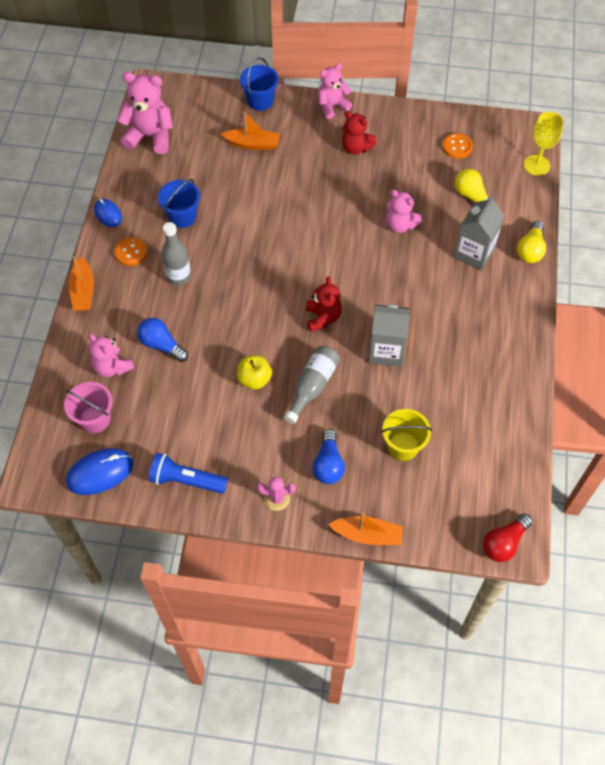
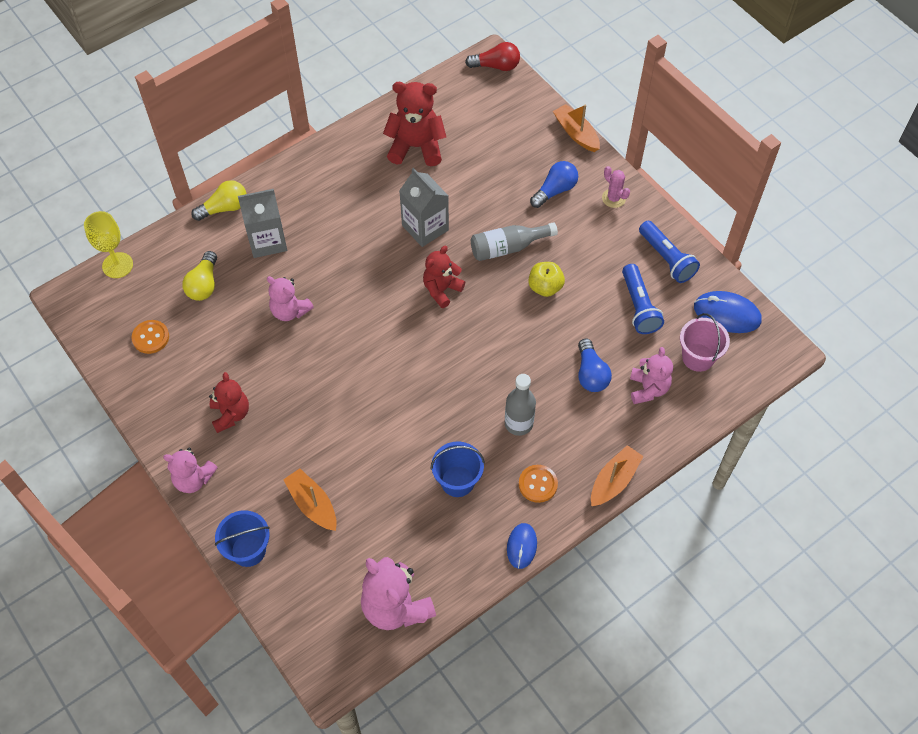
camera: 135 degrees left, 0 degrees up
yellow bucket [381,409,432,461] -> none
pink teddy bear [386,190,422,233] -> pink teddy bear turned 135 degrees clockwise [267,276,314,321]
none -> red teddy bear [383,82,446,166]
none -> blue flashlight [622,264,664,334]

